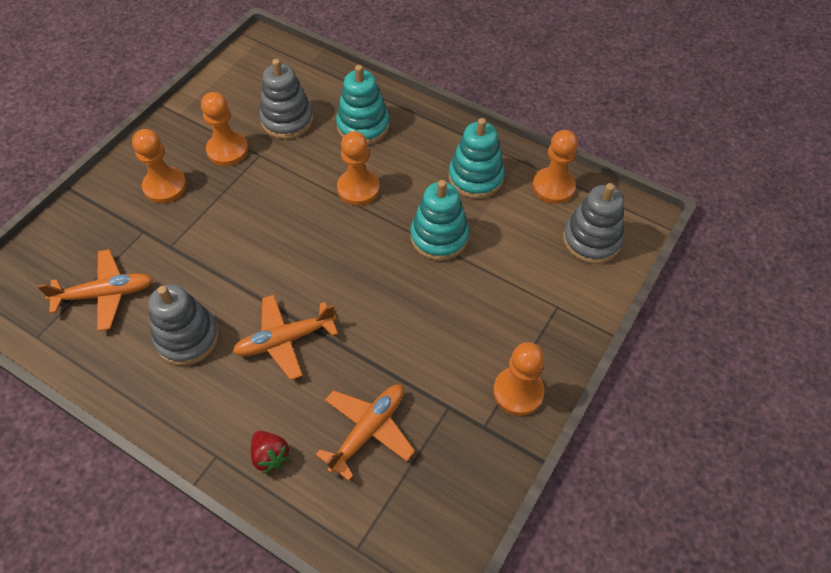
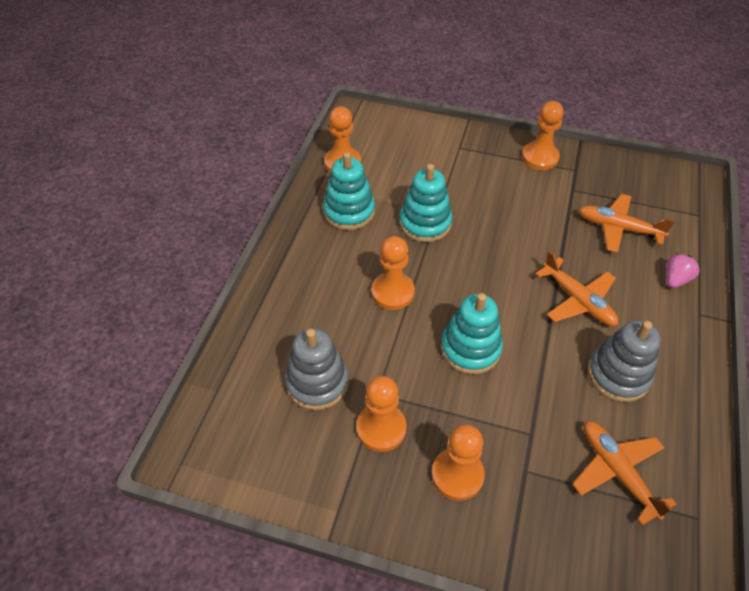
camera: 105 degrees left, 5 degrees down
red strawberry [251,431,291,474] -> pink strawberry [666,253,701,288]
turquoise stacking toy [336,65,390,145] -> turquoise stacking toy moved to [441,293,503,374]
grey stacking toy [563,183,624,264] -> none

